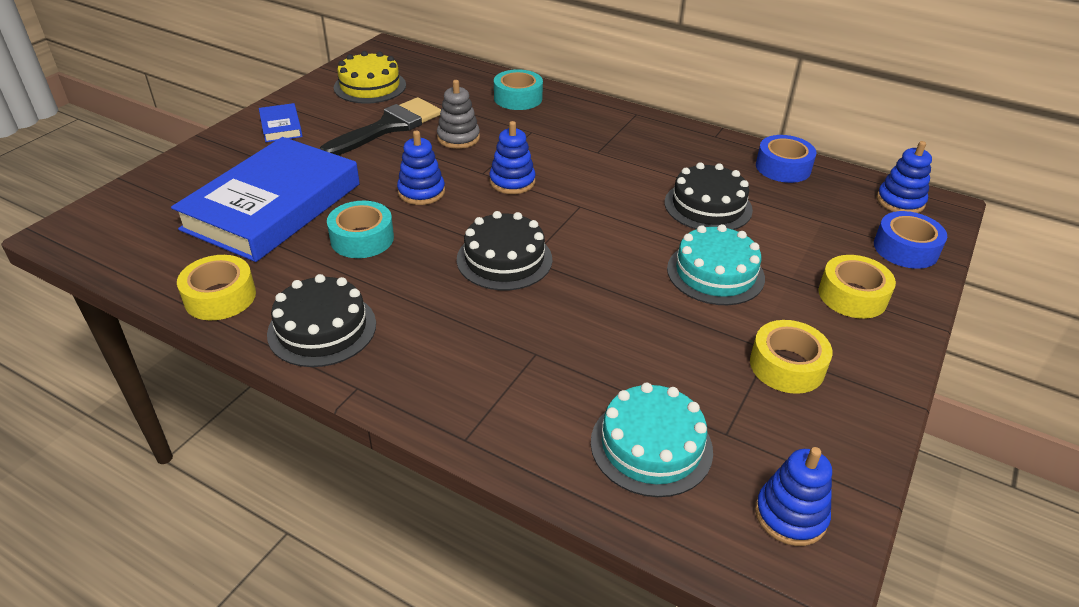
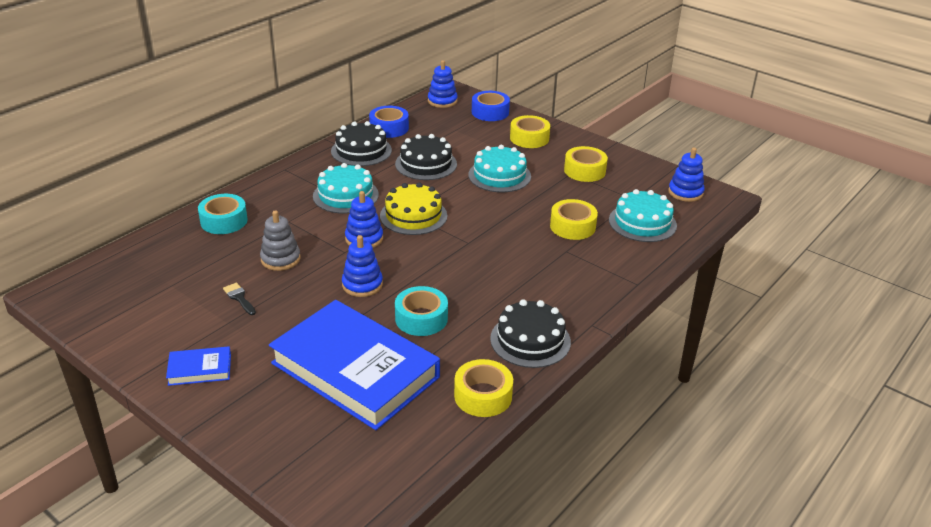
camera: 80 degrees left, 5 degrees down
black brush [320,97,441,155] -> black brush [223,283,256,315], size x0.41
yellow cake [334,51,406,104] -> yellow cake moved to [380,182,447,235]
black cake [457,211,552,290] -> black cake moved to [331,121,392,166]
none -> turquoise cake [313,163,379,214]
none -> yellow tape [550,199,598,240]

